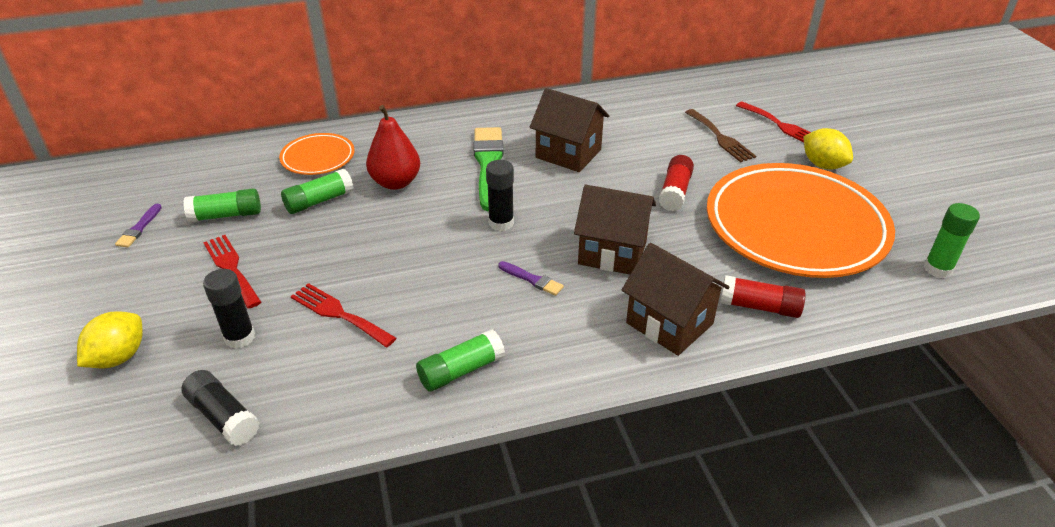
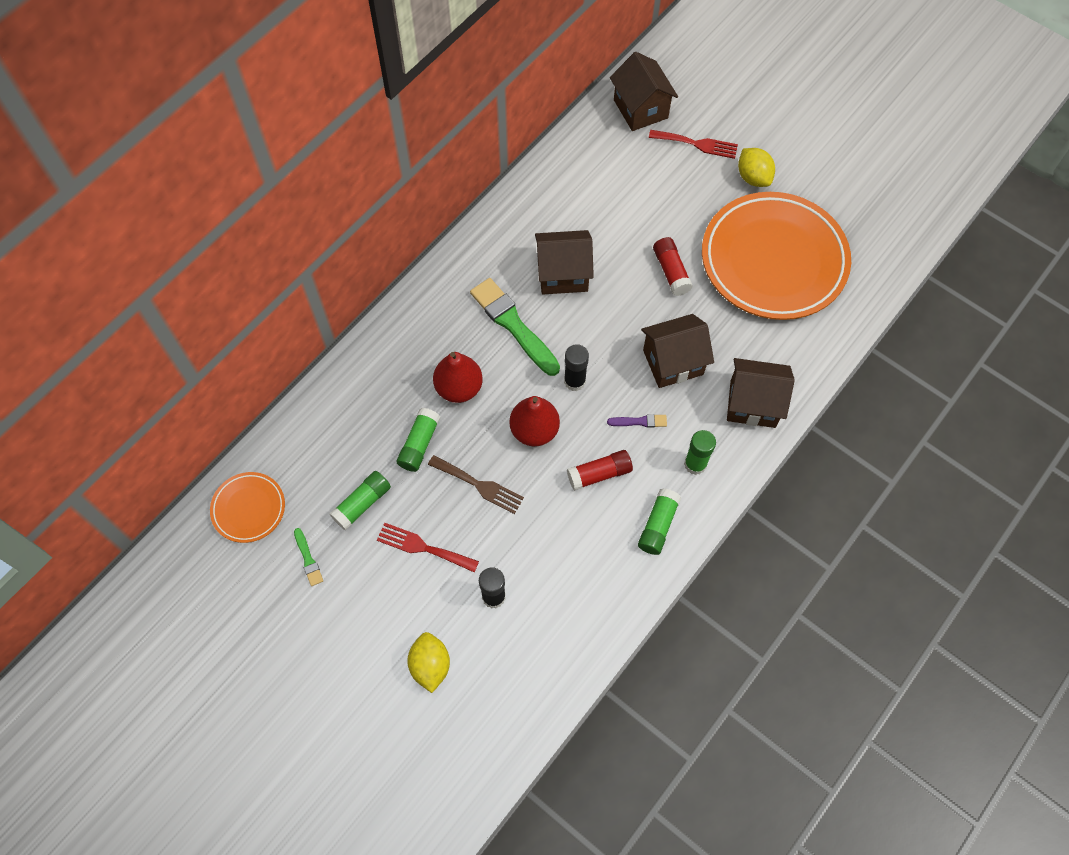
camera: 35 degrees left, 25 degrees up
purple brush [115,204,162,247] -> green brush [294,528,323,586]
black glue stick [181,370,259,446] -> none
orange plate [279,133,355,175] -> orange plate moved to [210,472,285,543]
red fork [291,283,396,347] -> none
brown fork [685,109,756,162] -> brown fork moved to [428,455,524,514]
red glue stick [720,275,806,318] -> red glue stick moved to [567,450,633,491]
yellow lemon [804,128,853,169] -> yellow lemon turned 45 degrees clockwise [738,148,775,187]
green glue stick [924,203,980,278] -> green glue stick moved to [684,430,716,475]
none -> red pear [509,396,560,446]
none -> brown house [610,52,678,131]

